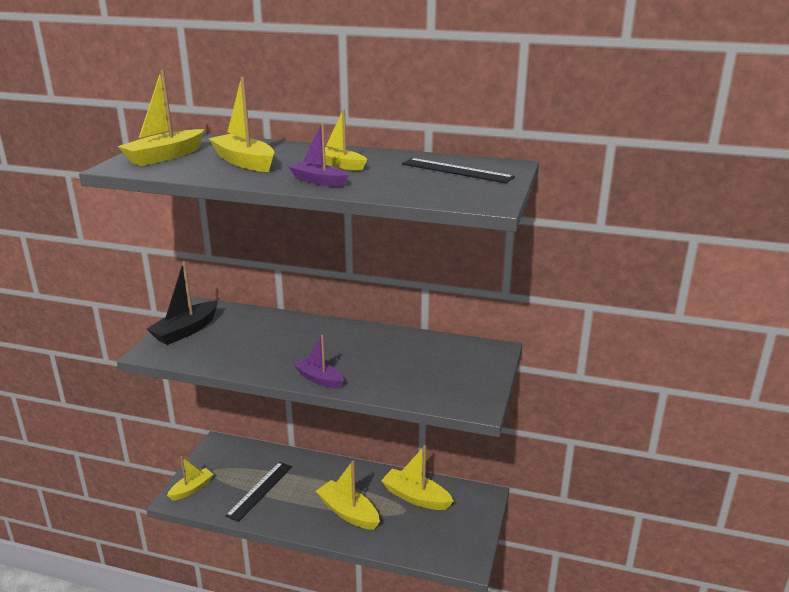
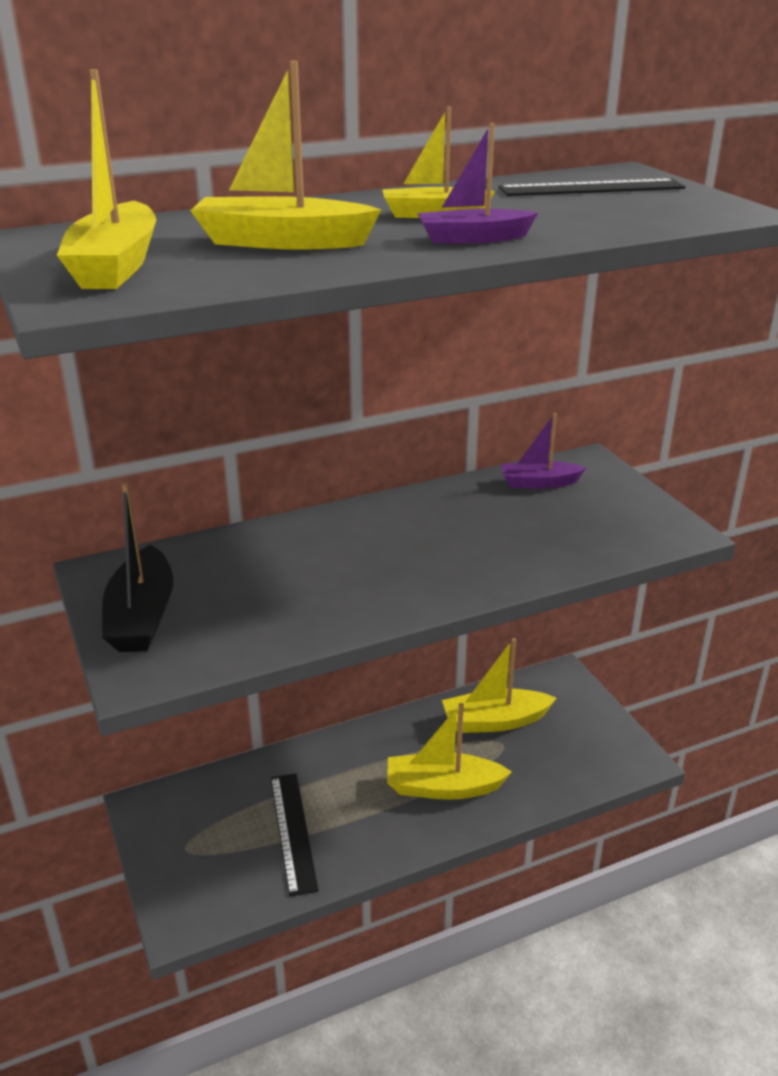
camera: 40 degrees left, 5 degrees up
yellow boat [167,456,214,500] -> none
purple boat [294,335,344,388] -> purple boat moved to [500,413,586,489]

